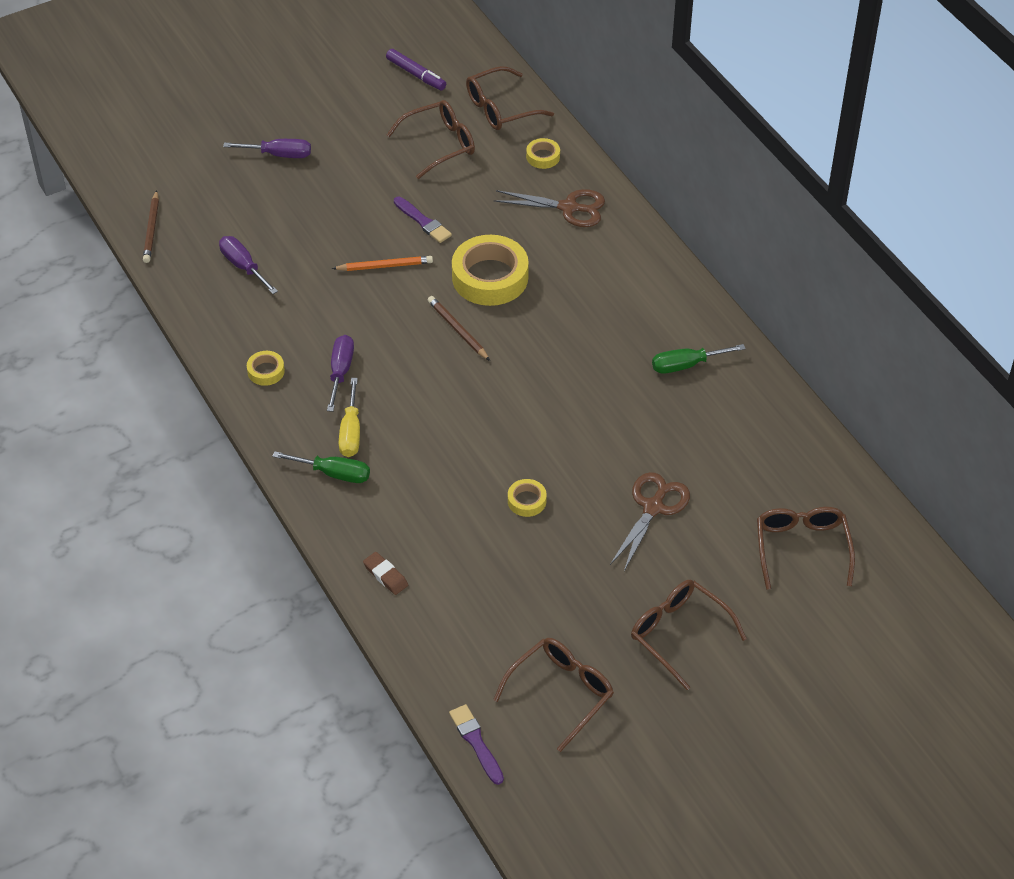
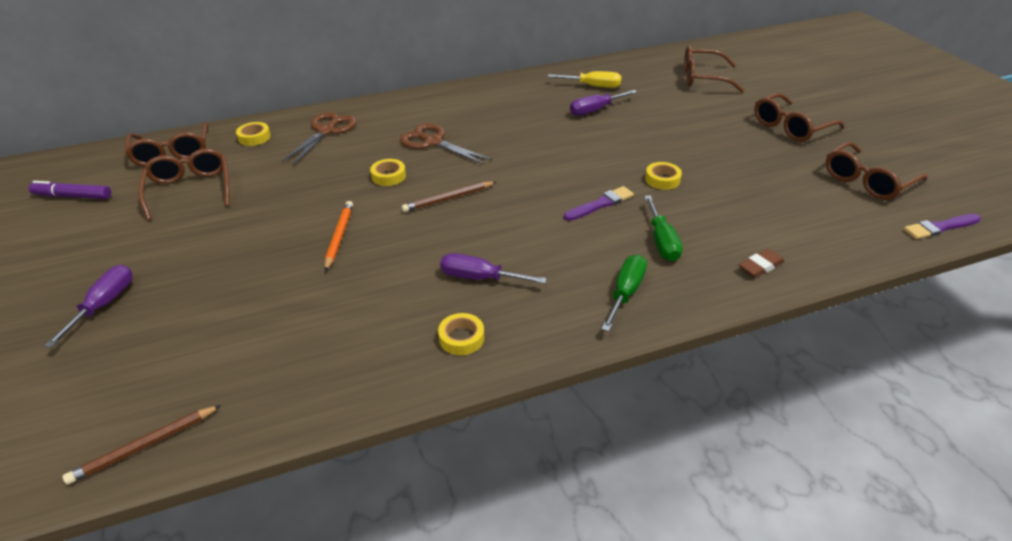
camera: 80 degrees left, 10 degrees down
brown pencil [143,190,159,263] -> brown pencil turned 135 degrees clockwise [63,405,221,485]
purple screwdriver [219,236,278,294] -> purple screwdriver moved to [570,90,637,116]
yellow screwdriver [339,378,360,457] -> yellow screwdriver moved to [548,71,622,88]
purple marker [386,49,446,90] -> purple marker turned 135 degrees counterclockwise [29,181,111,199]
purple brush [394,197,452,243] -> purple brush moved to [564,186,634,221]
yellow tape [452,235,529,306] -> yellow tape [370,159,406,186], size x0.47
brown glasses [493,638,614,752] -> brown glasses turned 90 degrees counterclockwise [825,142,928,200]
brown scissors [610,472,690,571] -> brown scissors moved to [400,123,493,165]
green screwdriver [652,344,746,374] -> green screwdriver moved to [644,196,683,261]

